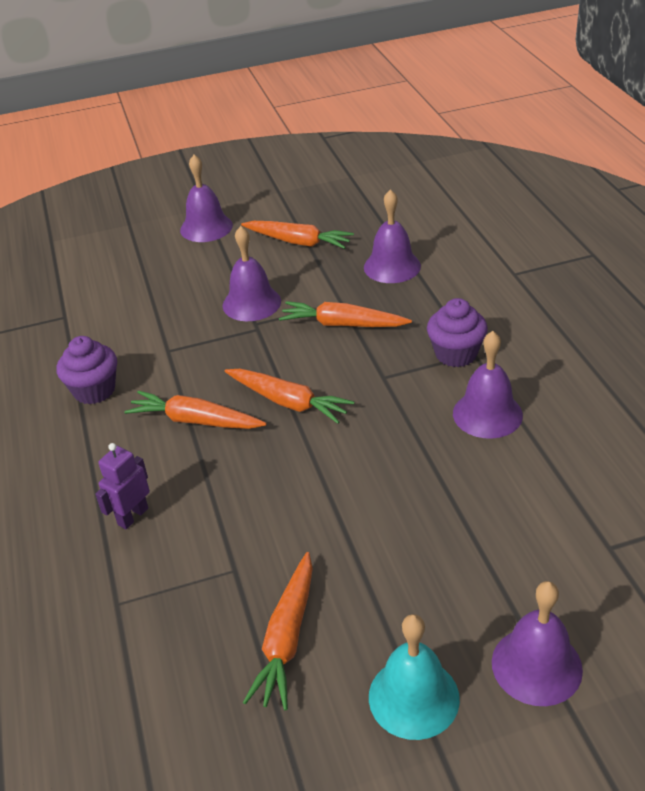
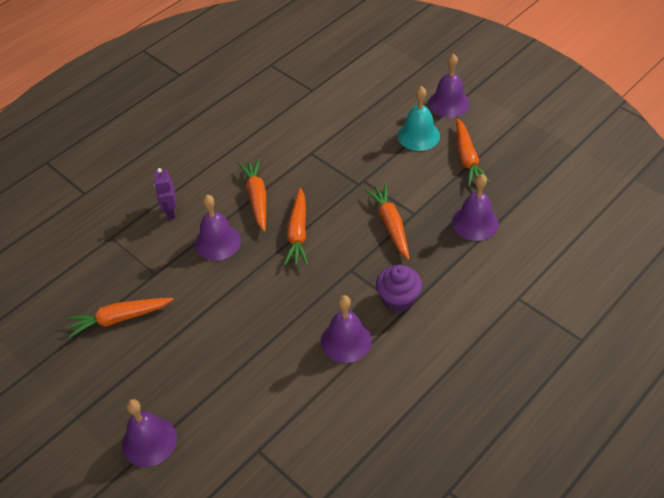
camera: 60 degrees right, 10 degrees up
purple cupcake [57,336,117,404] -> none
purple robot [95,443,150,529] -> purple robot turned 105 degrees counterclockwise [154,168,177,219]
purple bell [223,226,281,321] -> purple bell moved to [195,195,241,261]
turquoise bell [369,614,460,740] -> turquoise bell moved to [398,86,440,151]

